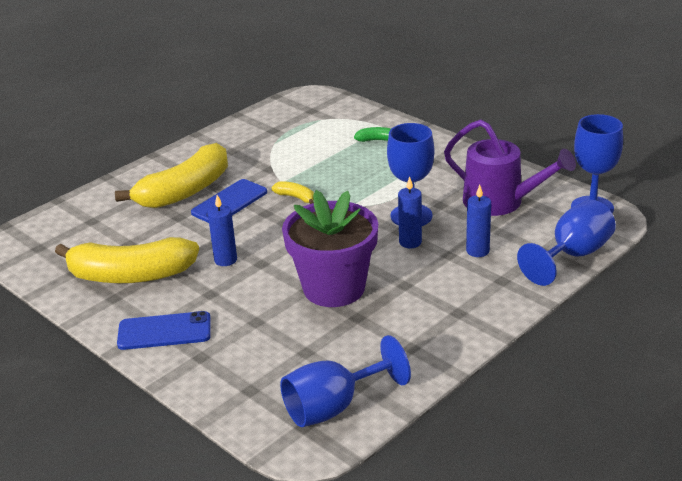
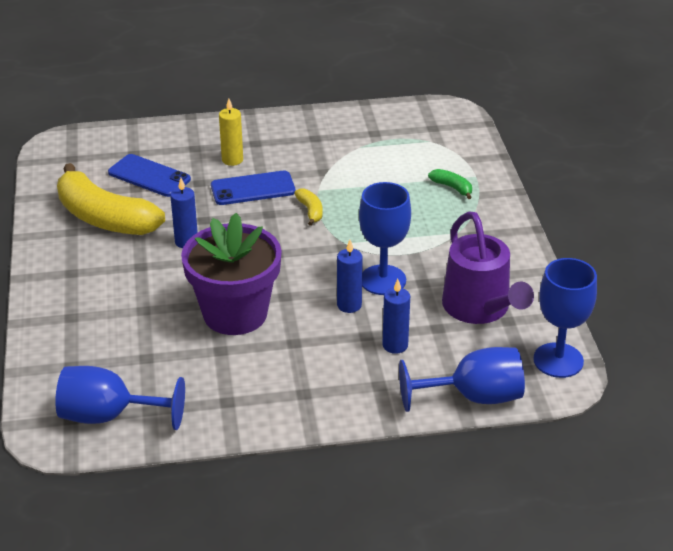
camera: 35 degrees right, 5 degrees up
yellow banana [115,143,228,208] -> yellow candle [219,99,243,166]
blue phone [117,311,211,350] -> blue phone moved to [108,154,191,197]

